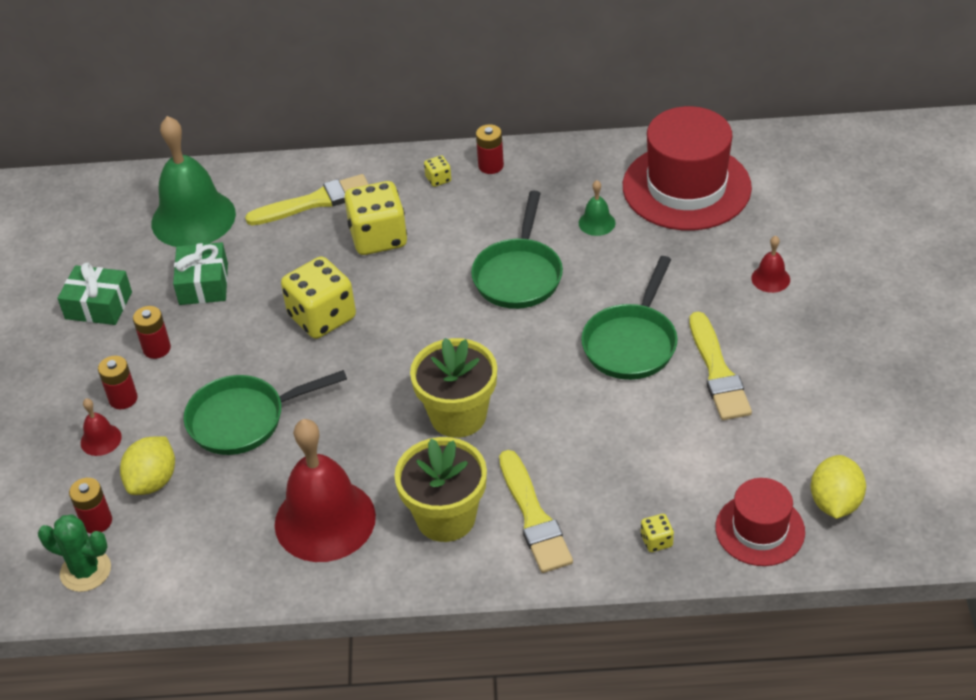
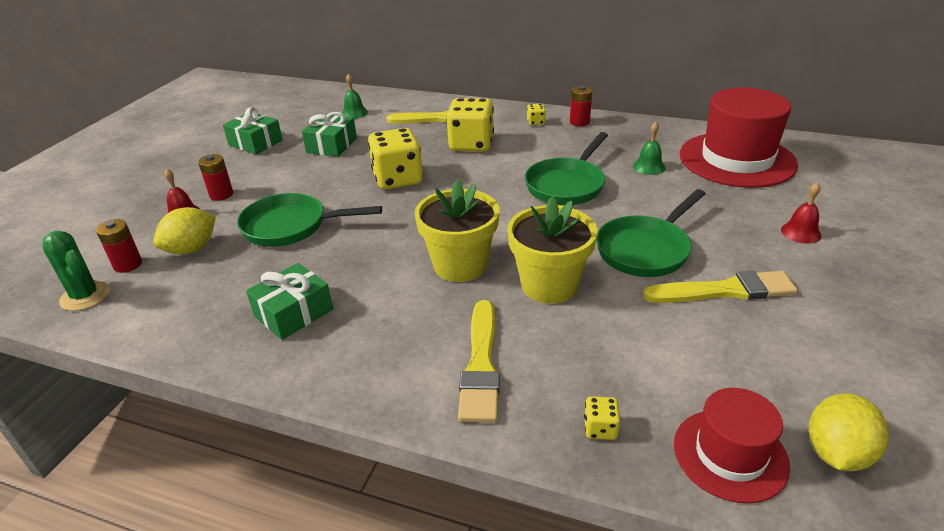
camera: 20 degrees right, 10 degrees down
red battery [133,306,171,359] -> none
green bell [151,116,236,247] -> green bell [342,74,368,119], size x0.43
red bell [275,419,376,562] -> green gift [246,263,333,340]
yellow flower pot [394,437,487,542] -> yellow flower pot moved to [507,196,598,304]
yellow brush [689,312,752,420] -> yellow brush turned 105 degrees counterclockwise [643,271,798,303]

